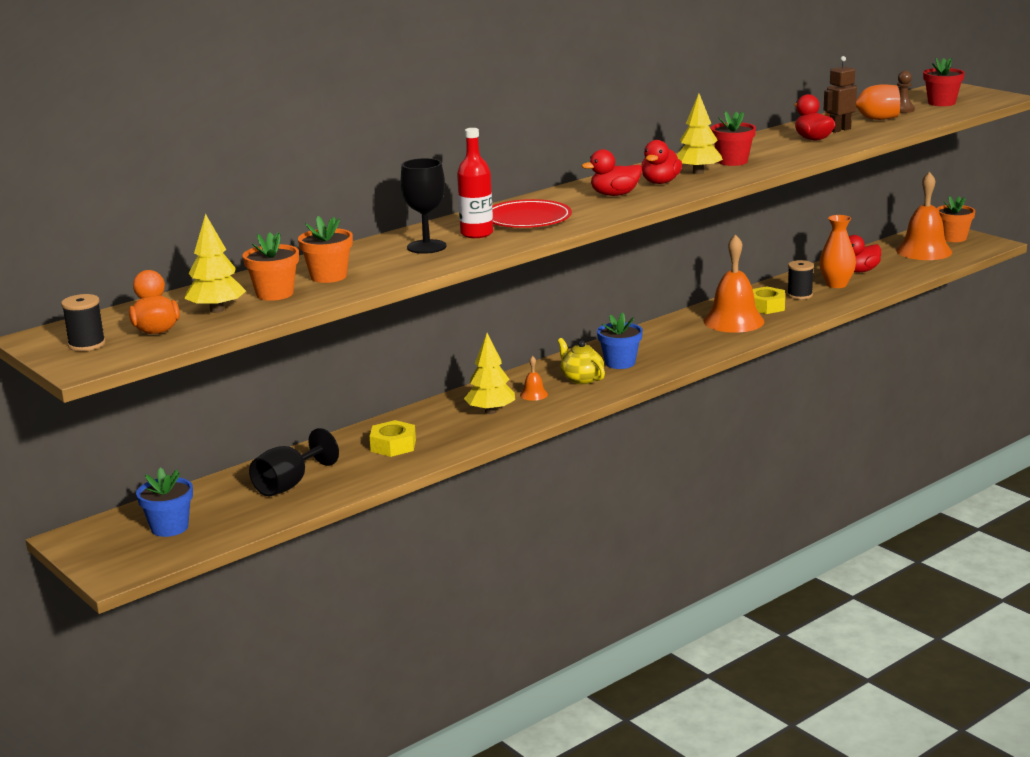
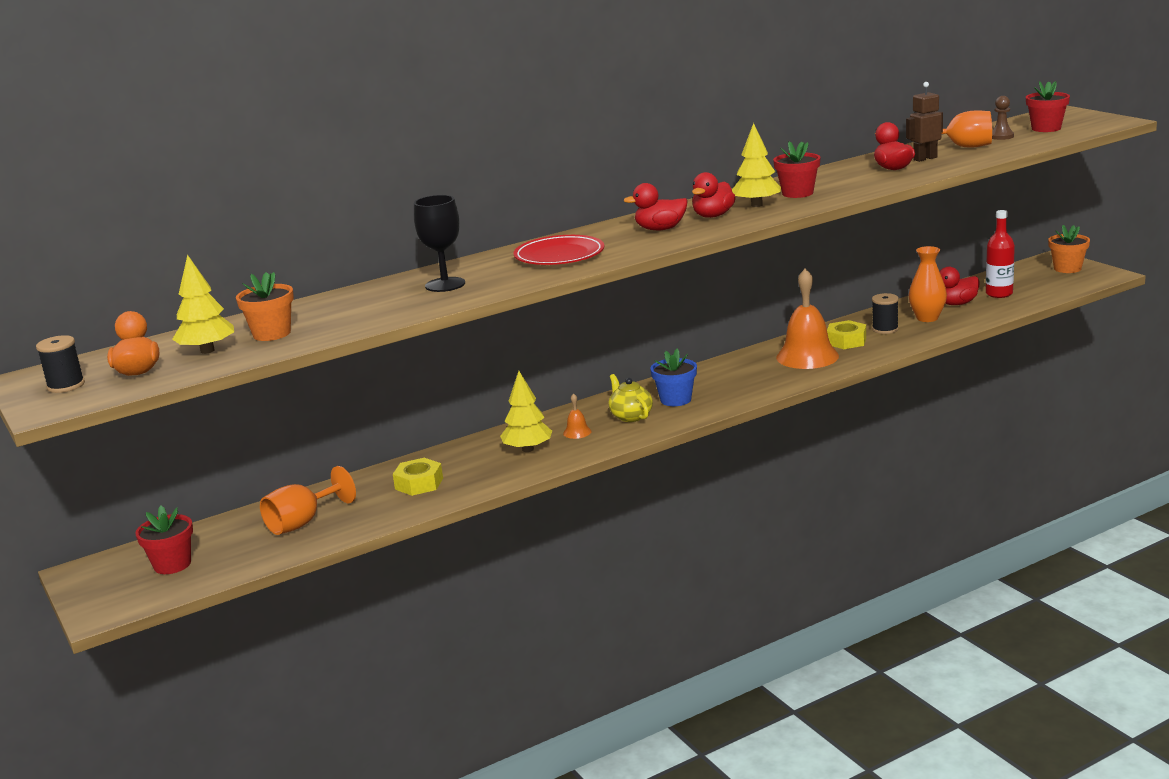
camera: 10 degrees right, 0 degrees up
blue flower pot [136,468,193,537] -> red flower pot [135,506,193,574]
black goblet [249,428,339,496] -> orange goblet [260,466,356,535]
orange flower pot [298,216,353,283] -> none
red bottle [457,128,493,238] -> red bottle moved to [986,210,1015,298]
orange bell [896,172,952,260] -> none

